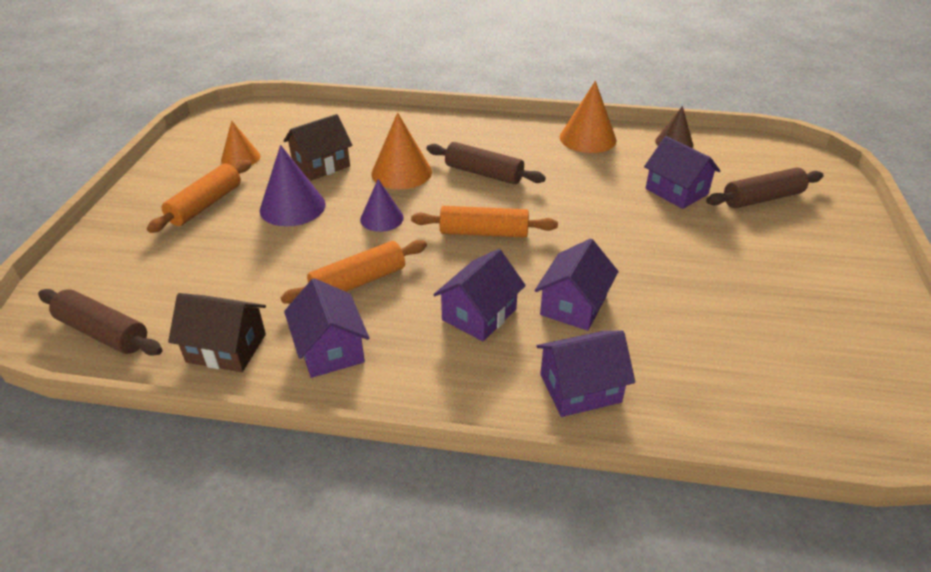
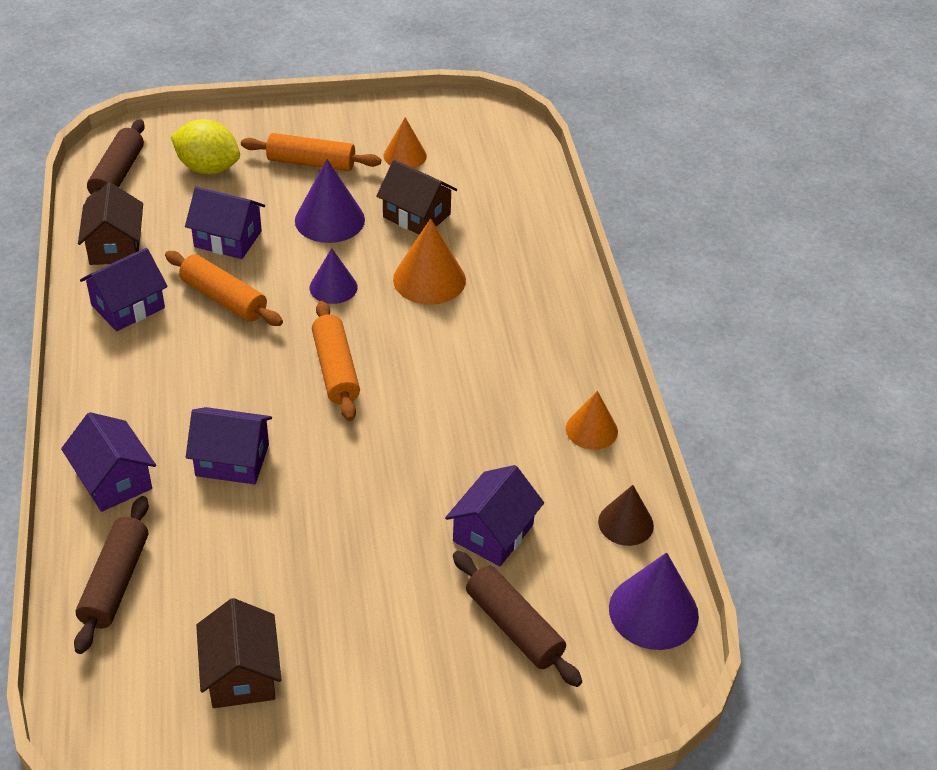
camera: 70 degrees right, 5 degrees up
brown rolling pin [426,142,546,185] -> brown rolling pin moved to [74,496,149,654]
purple house [433,249,526,341] -> purple house moved to [185,186,265,259]
orange cone [560,81,616,153] -> orange cone [566,391,618,450], size x0.65
none -> yellow lemon [171,119,240,174]
none -> brown house [196,598,281,708]
none -> purple cone [609,552,699,650]

